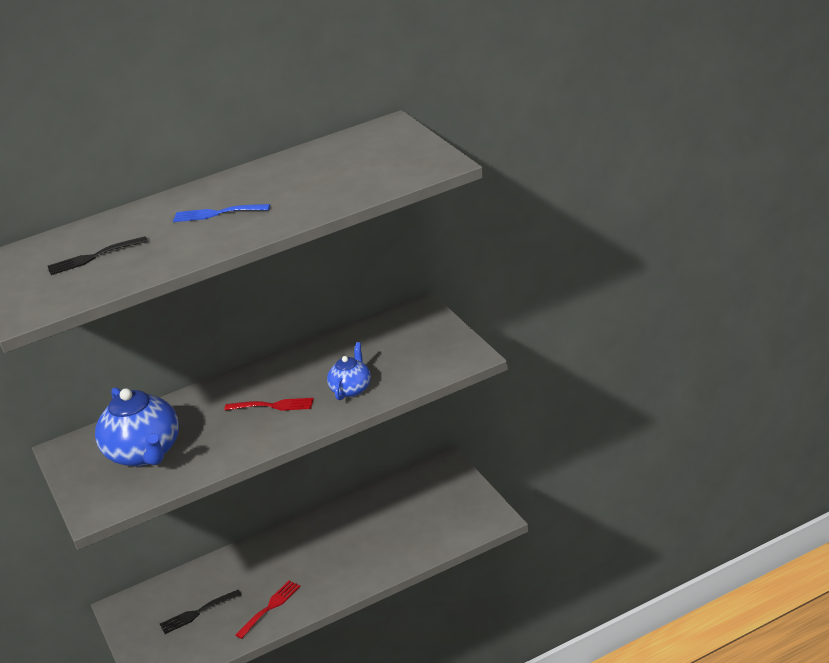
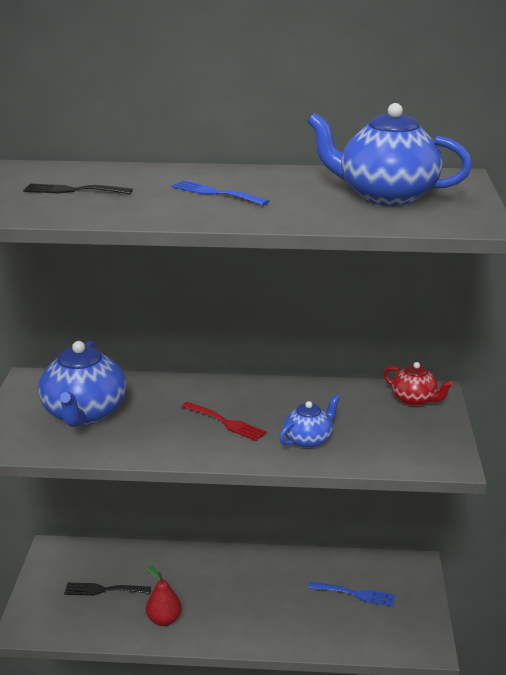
camera: 25 degrees right, 5 degrees down
red fork [236,580,301,639] -> red pear [146,566,182,626]
none -> blue teapot [307,103,472,206]
none -> blue fork [308,582,395,607]
none -> red teapot [383,362,453,406]

